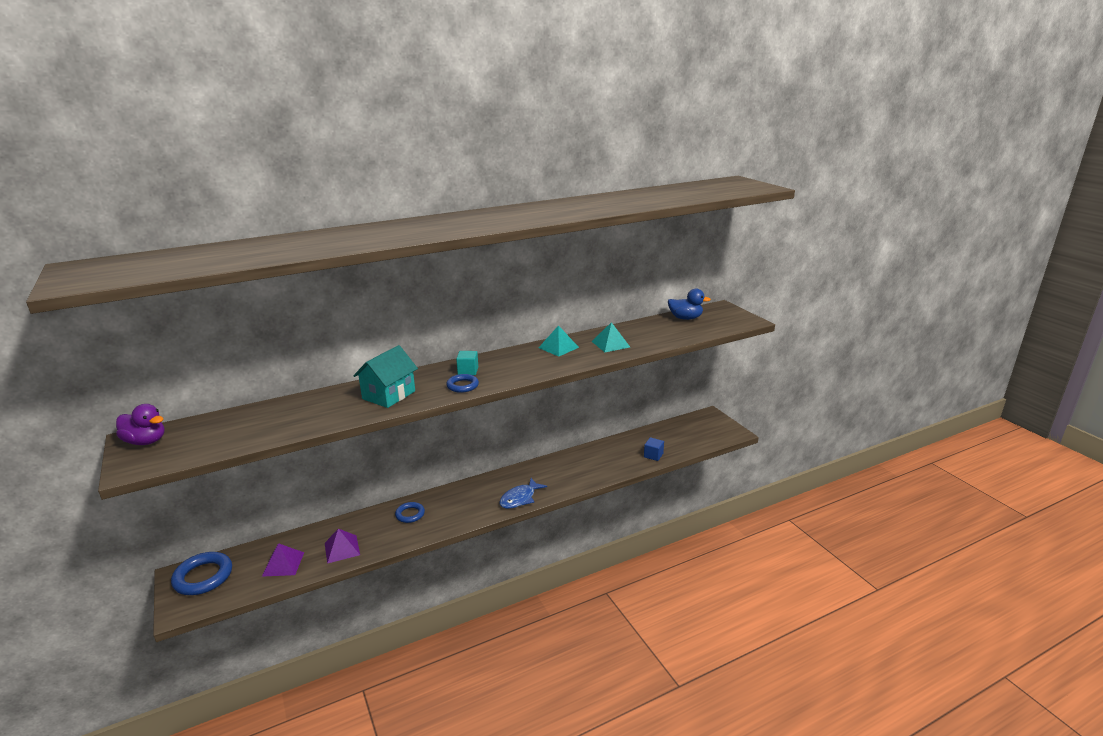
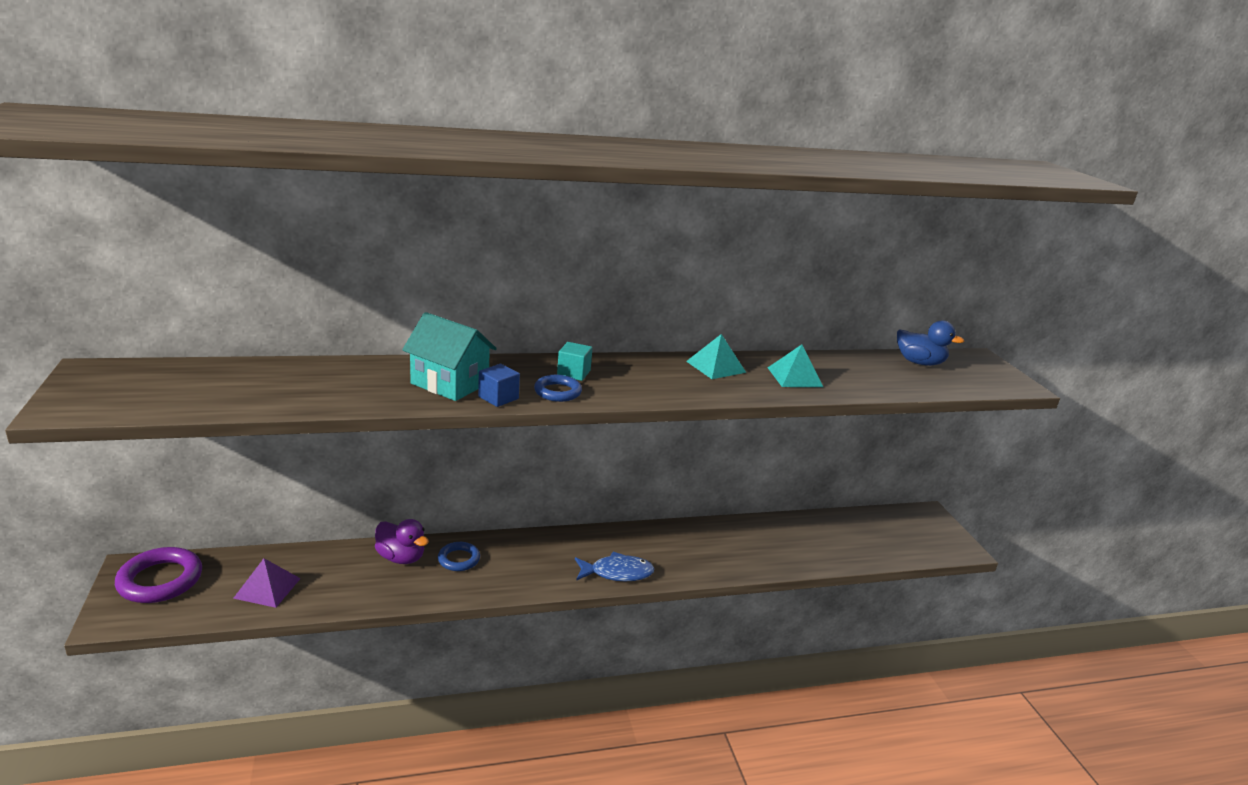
camera: 10 degrees right, 0 degrees up
purple duck [116,404,165,445] -> purple duck moved to [375,519,429,564]
blue ring [171,552,232,595] -> purple ring [115,547,202,603]
purple pyramid [325,529,360,564] -> none
turquoise house [353,345,418,408] -> turquoise house turned 75 degrees clockwise [402,312,497,401]
blue fish [499,478,547,509] -> blue fish turned 150 degrees counterclockwise [575,552,655,581]
blue cube [644,437,664,461] -> blue cube moved to [478,364,520,407]

